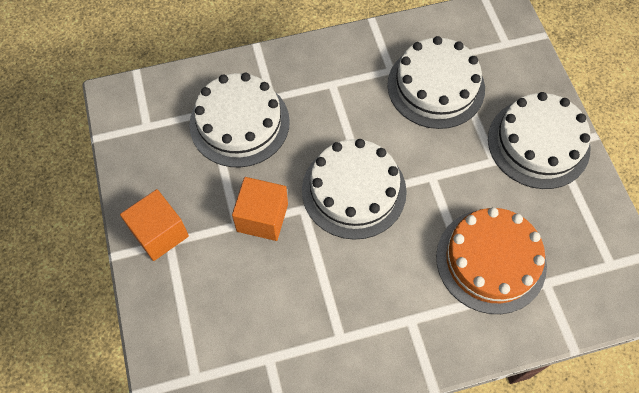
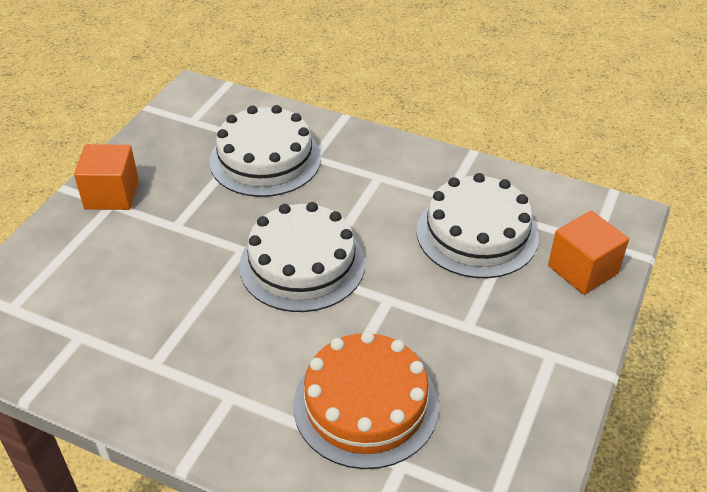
camera: 40 degrees right, 20 degrees down
orange cube [232,177,288,241] -> orange cube moved to [548,210,629,295]
white cake [488,92,590,189] -> none

